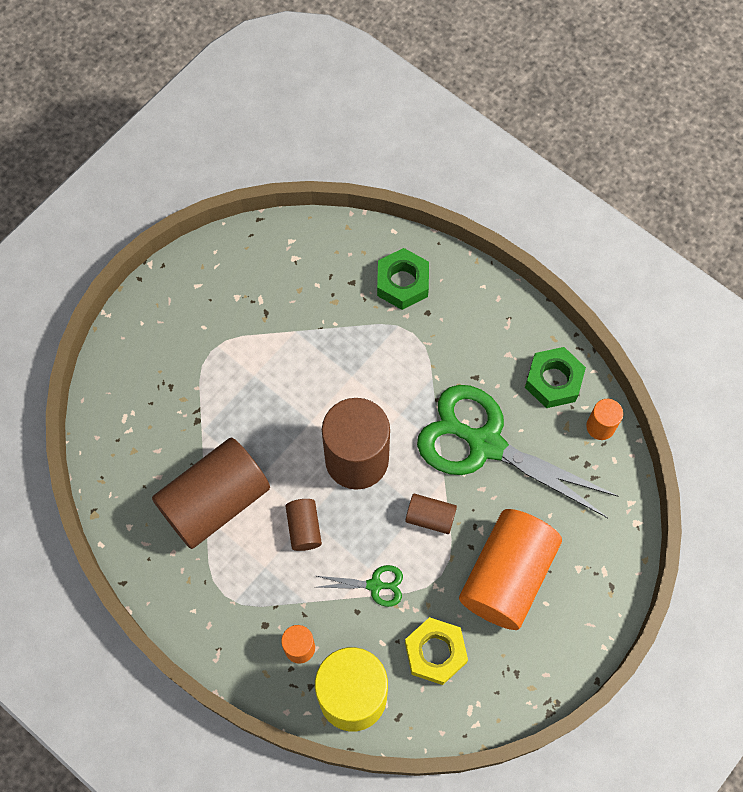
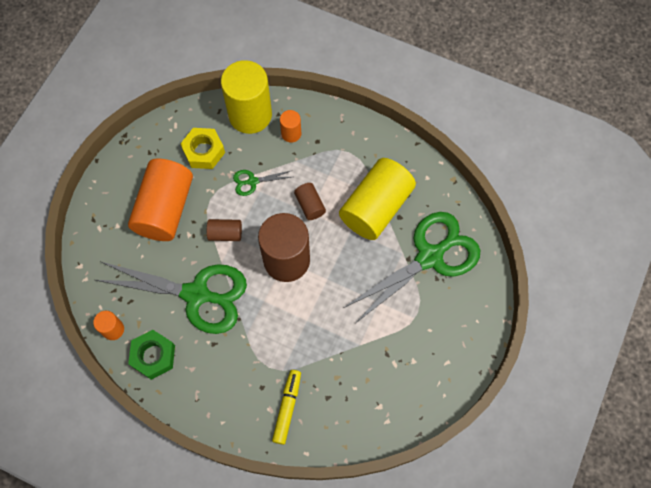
camera: 165 degrees right, 0 degrees up
brown cylinder [152,438,270,549] -> yellow cylinder [339,158,416,240]
green nut [377,248,429,310] -> yellow marker [272,370,301,445]
none -> green scissors [343,212,481,323]

